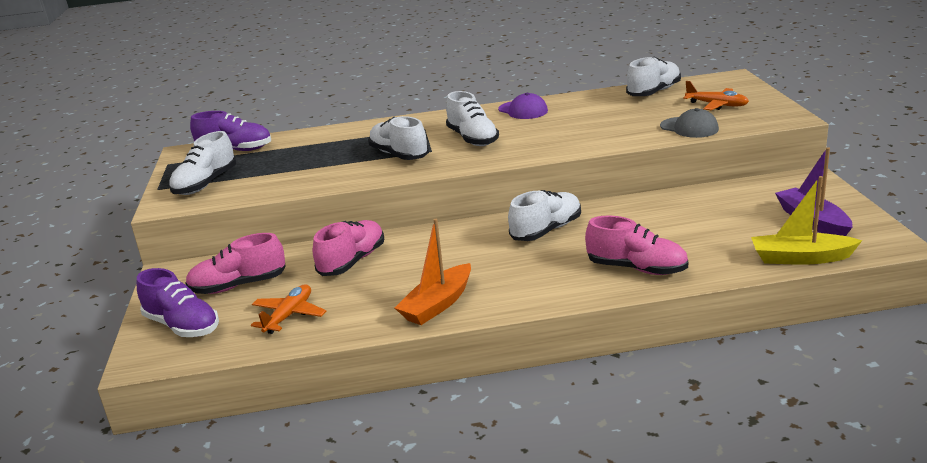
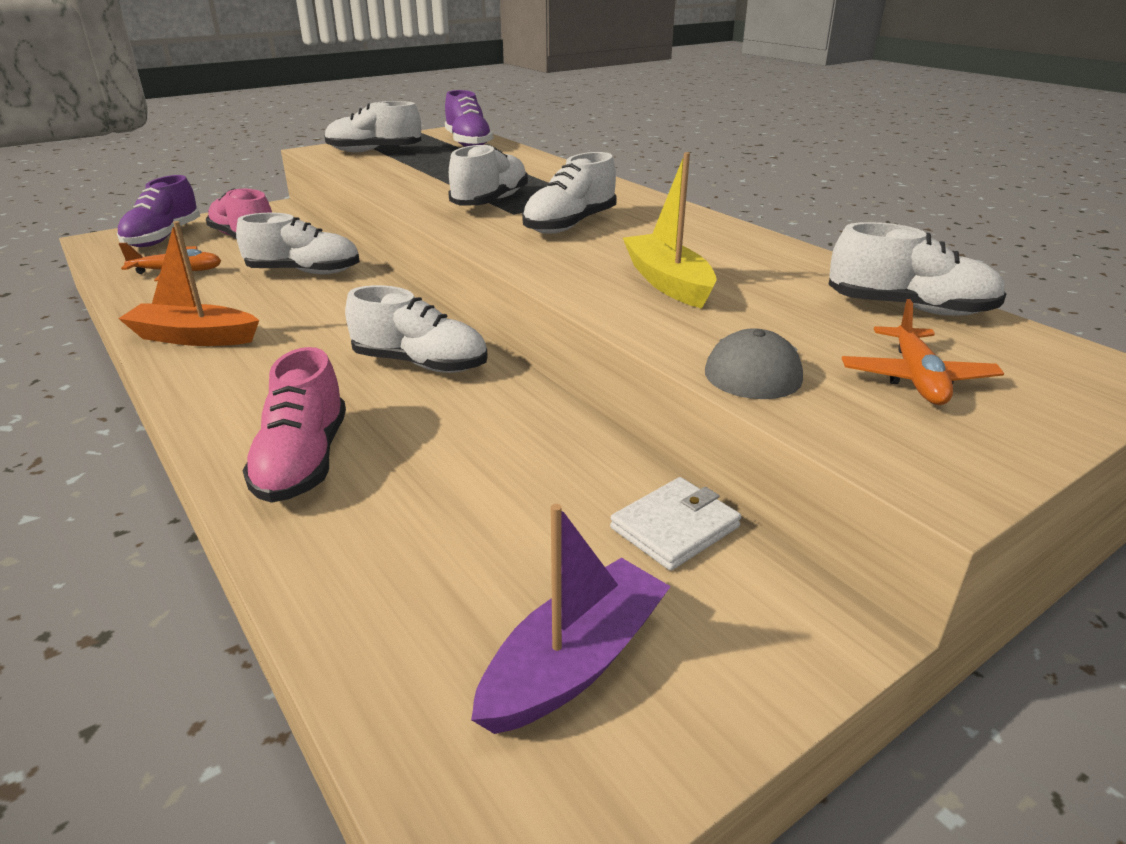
camera: 60 degrees right, 5 degrees up
pink shoe [313,220,384,276] -> white shoe [236,212,360,275]
purple cap [498,93,548,119] -> none
yellow boat [751,176,862,265] -> yellow boat moved to [623,152,717,309]
none -> white wallet [610,477,741,571]

